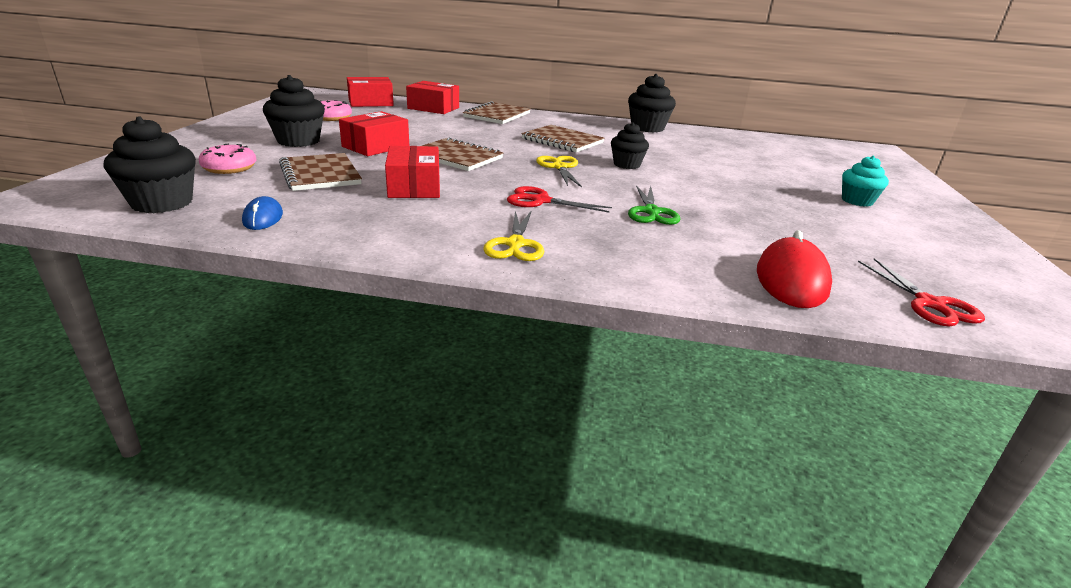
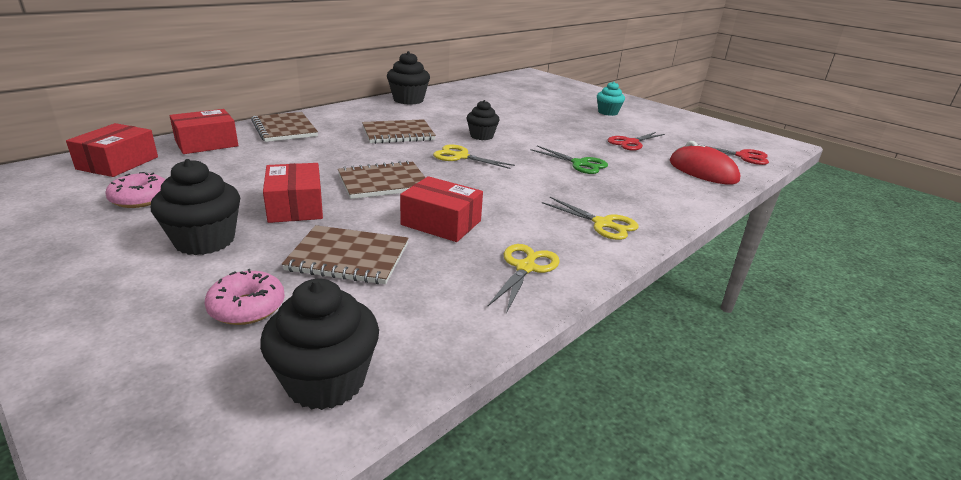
camera: 55 degrees left, 0 degrees up
blue mouse [242,196,283,230] -> none
red scissors [507,186,612,213] -> red scissors moved to [608,132,665,151]
none -> yellow scissors [487,244,560,313]

